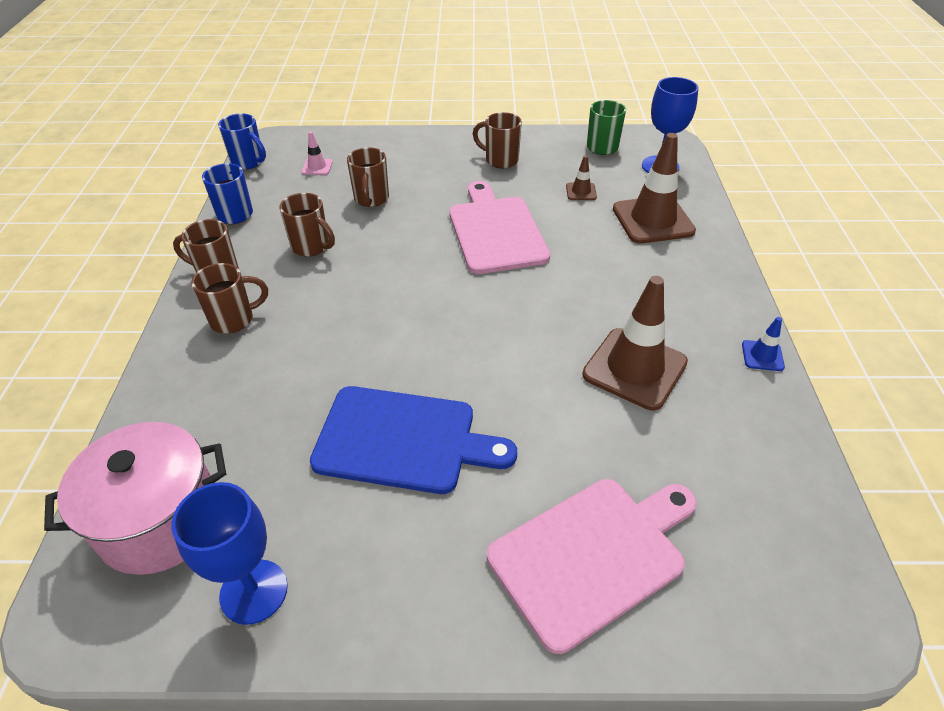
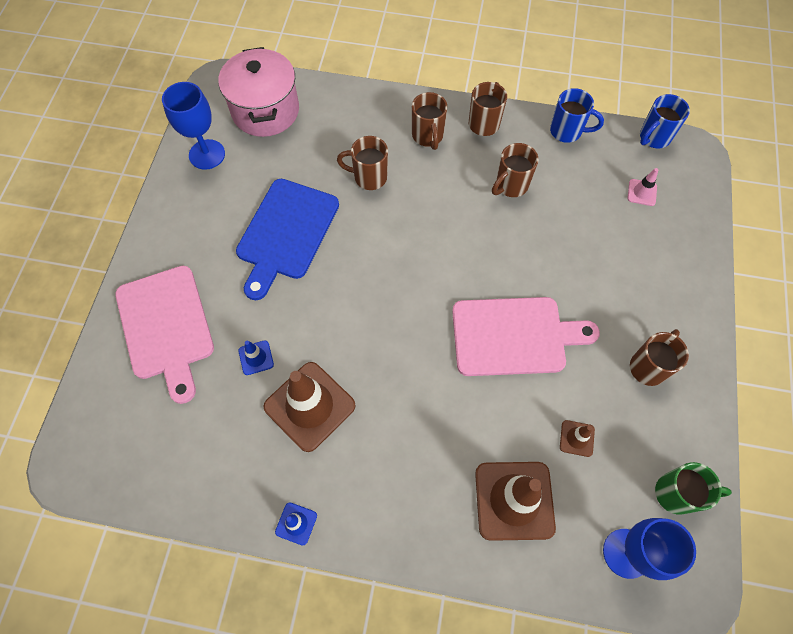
camera: 100 degrees right, 20 degrees up
brown mug [347,147,389,207] -> brown mug moved to [337,136,388,190]
none -> blue traffic cone [238,340,274,375]

